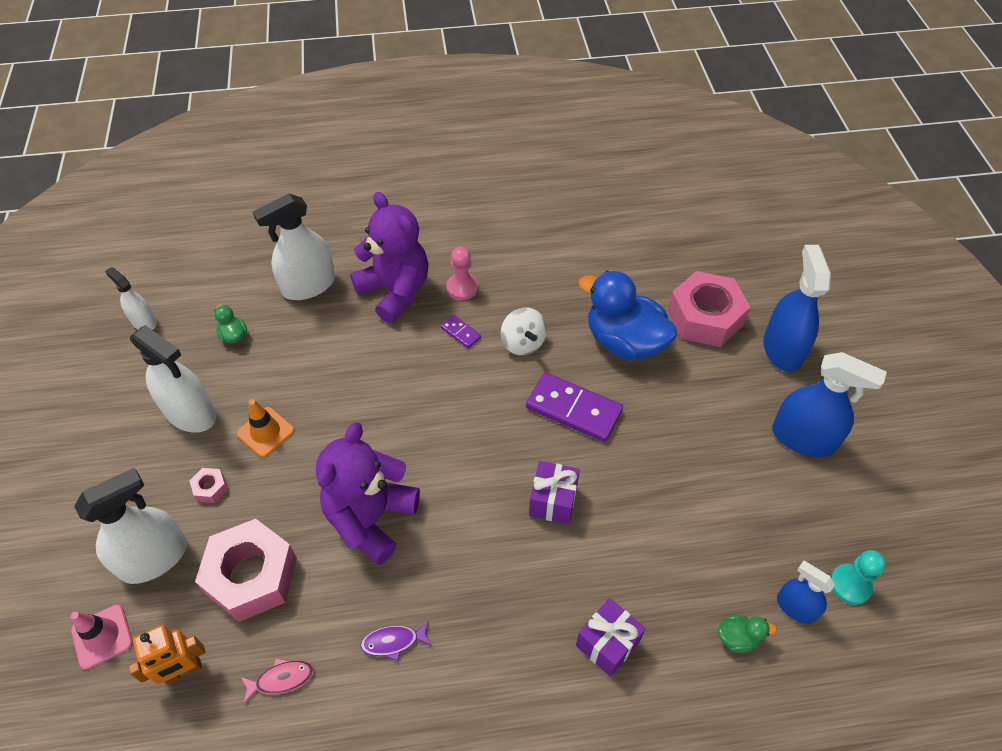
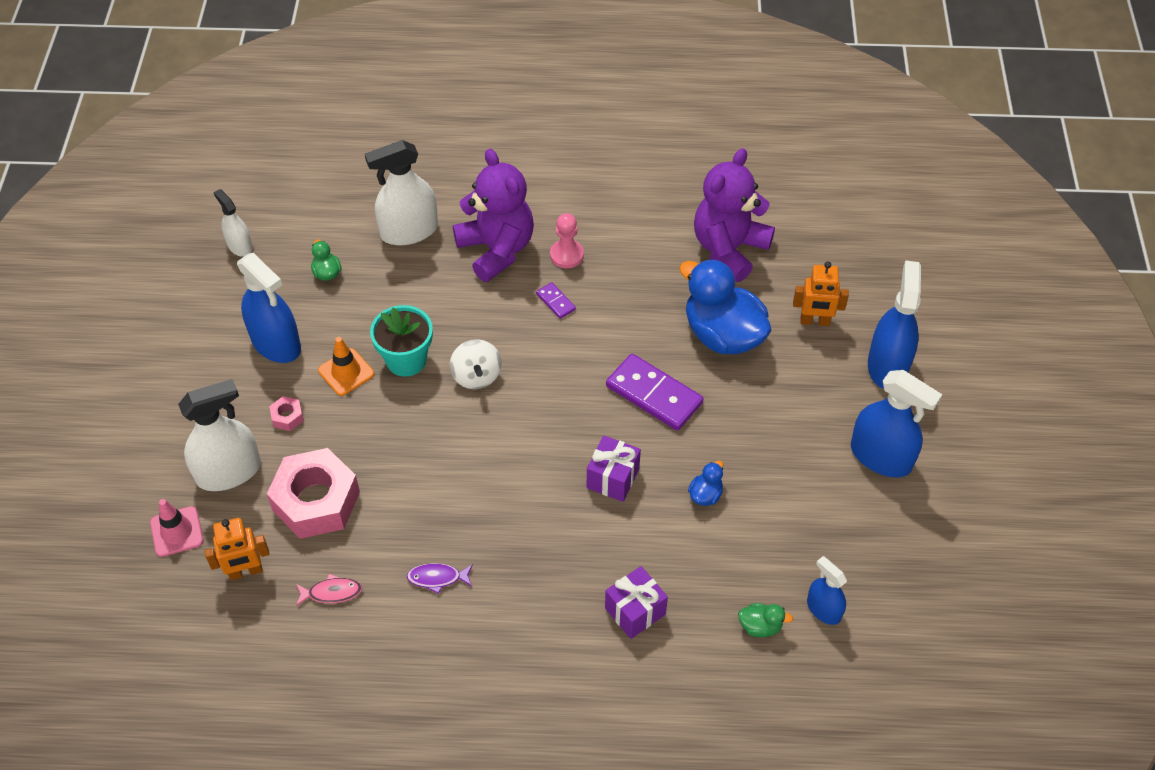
camera: 10 degrees right, 0 degrees up
white spray bottle [130,325,216,433] -> blue spray bottle [237,253,301,363]
purple teddy bear [316,422,420,565] -> purple teddy bear moved to [694,148,775,282]
white spinning top [501,307,547,355] -> white spinning top moved to [450,339,502,389]
pink nut [668,271,751,347] -> orange robot [793,261,849,326]
turquoise pawn [830,550,886,605] -> none
none -> turquoise flower pot [370,305,433,377]
none -> blue duck [688,460,723,506]

